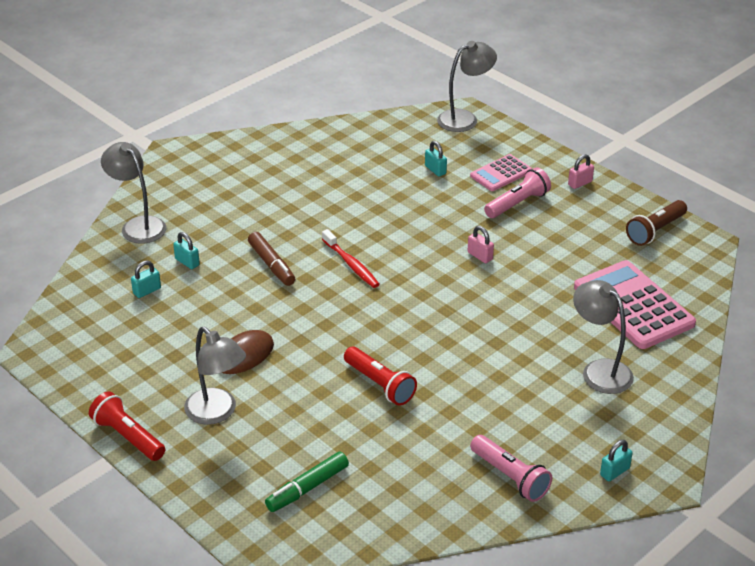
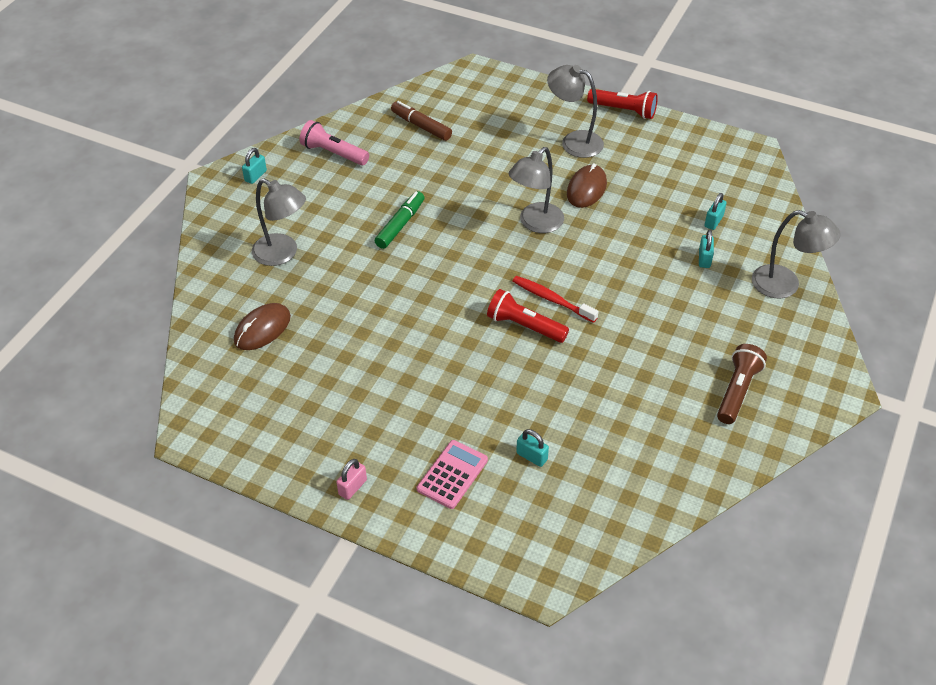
camera: 160 degrees right, 10 degrees up
turquoise padlock [173,232,200,269] -> turquoise padlock turned 75 degrees clockwise [699,230,714,268]
brown marker [248,232,295,286] -> brown marker moved to [391,101,452,141]
green marker [265,451,349,512] -> green marker moved to [375,191,425,249]
red flashlight [344,347,417,406] -> red flashlight moved to [487,289,569,343]
grey lamp [437,41,497,132] -> grey lamp moved to [509,147,564,233]
pink padlock [468,226,494,263] -> none
pink flashlight [484,167,551,218] -> none
pink calculator [574,260,696,349] -> brown mouse [234,303,291,350]
brown flashlight [626,200,687,246] -> brown flashlight moved to [717,344,767,424]

